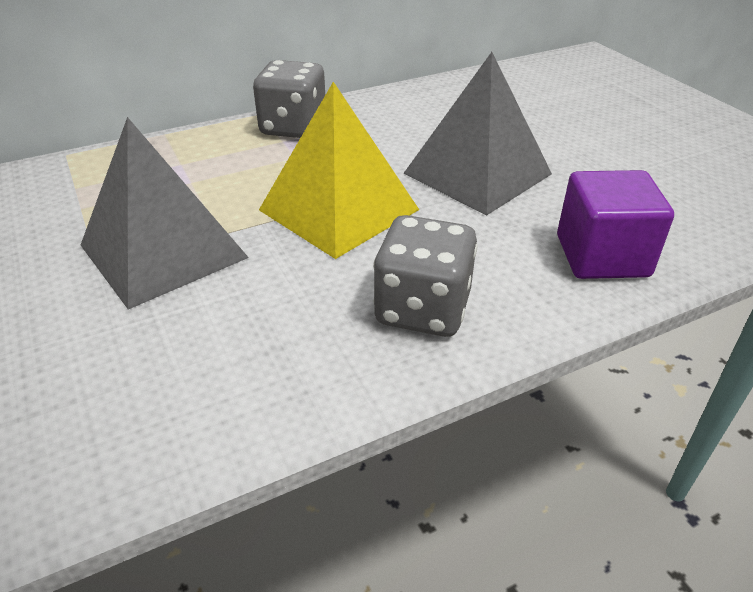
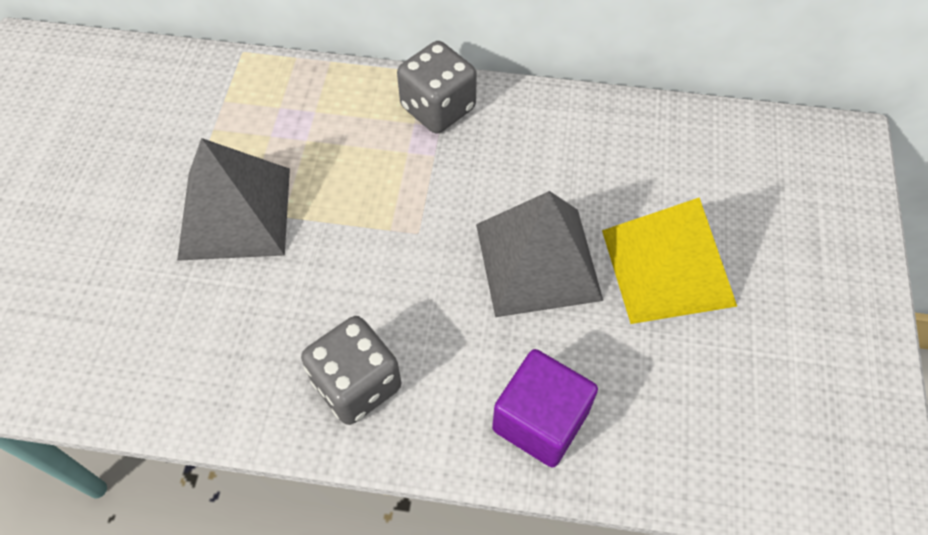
camera: 35 degrees right, 20 degrees up
yellow pyramid [259,82,419,259] -> yellow pyramid moved to [602,197,737,324]

